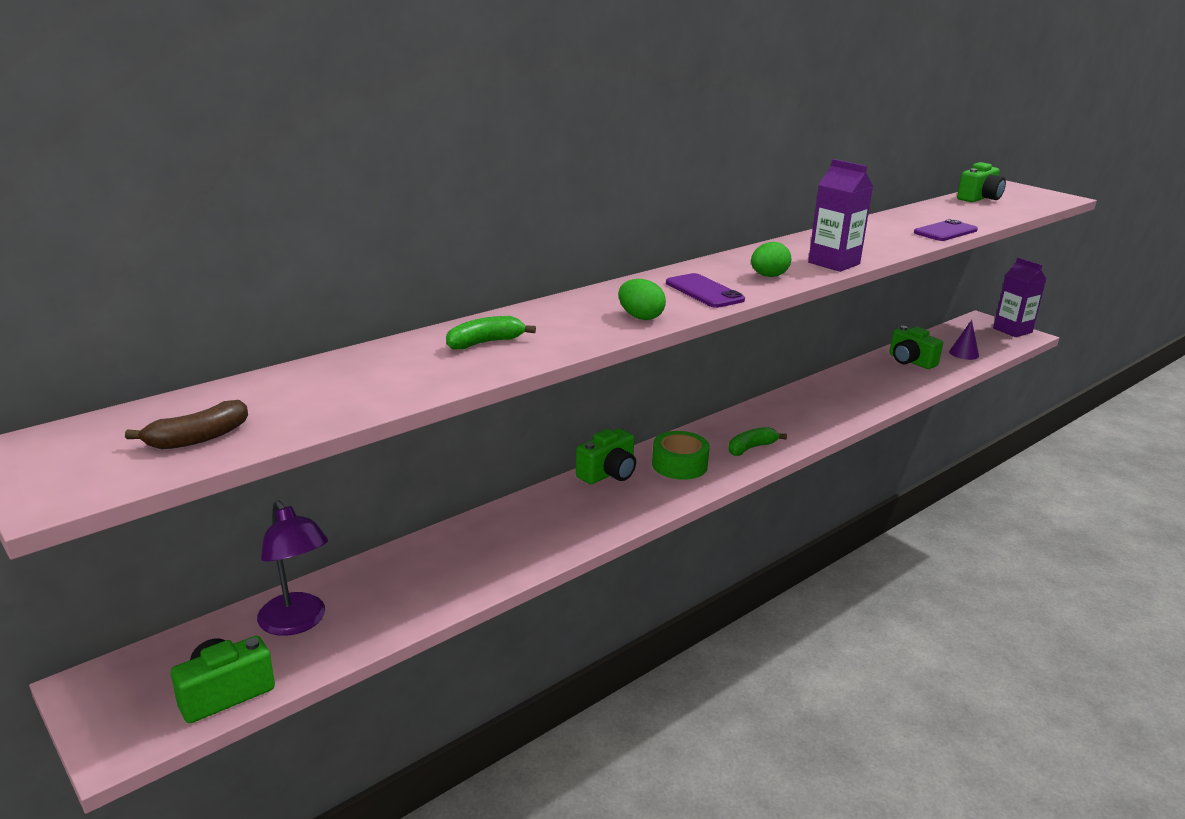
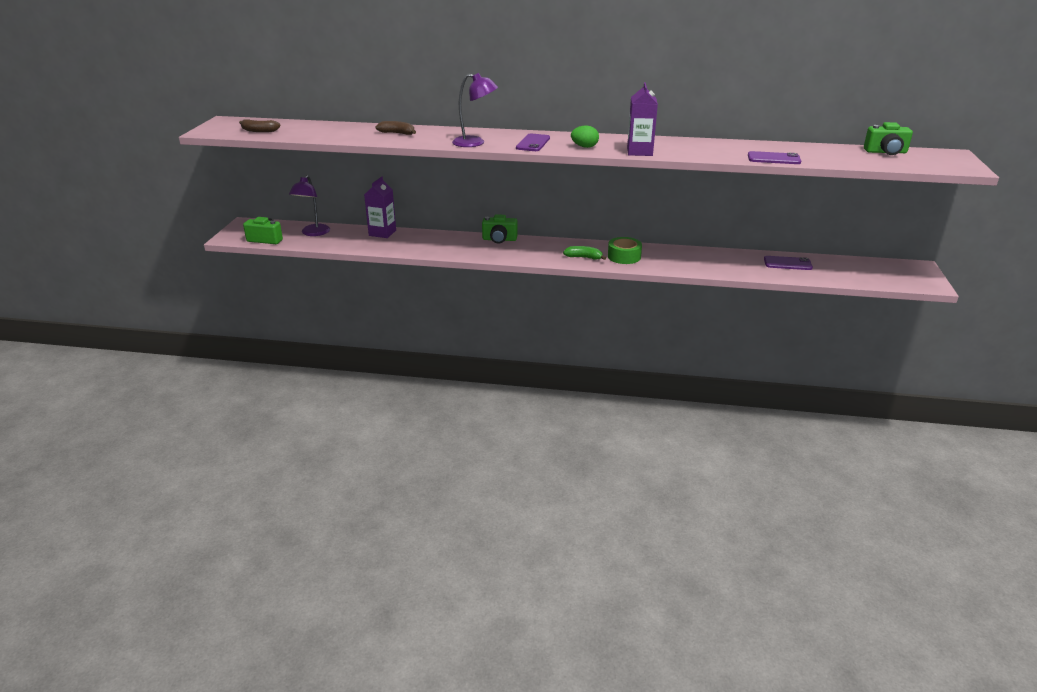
camera: 50 degrees right, 5 degrees up
green banana [446,316,536,350] -> brown banana [376,121,416,135]
green egg [618,279,666,320] -> purple lamp [452,73,498,147]
green tape [652,431,710,480] -> green tape moved to [608,237,642,264]
green camera [889,326,943,369] -> purple phone [764,256,813,270]
purple cone [949,320,979,360] -> none
purple carton [993,258,1046,337] -> purple carton moved to [364,177,396,238]

